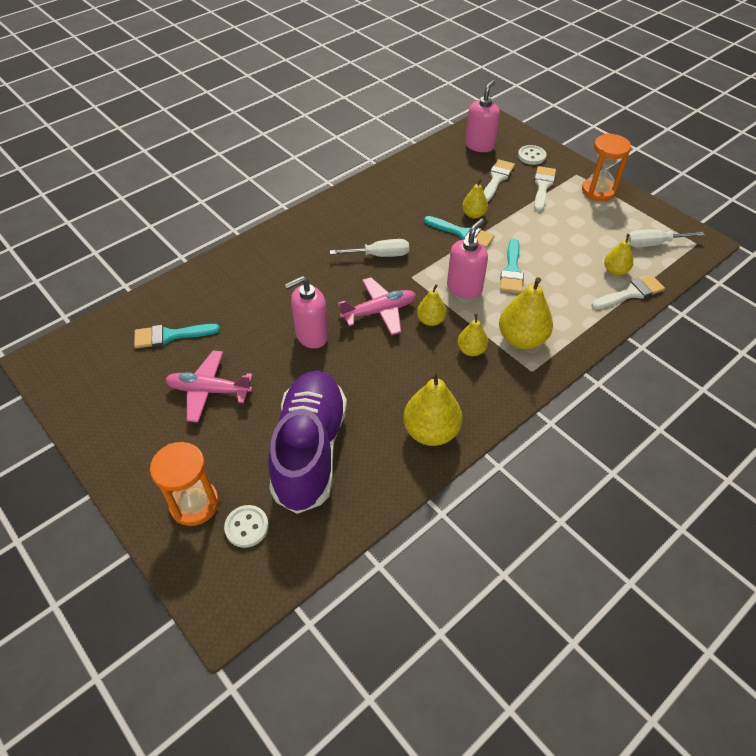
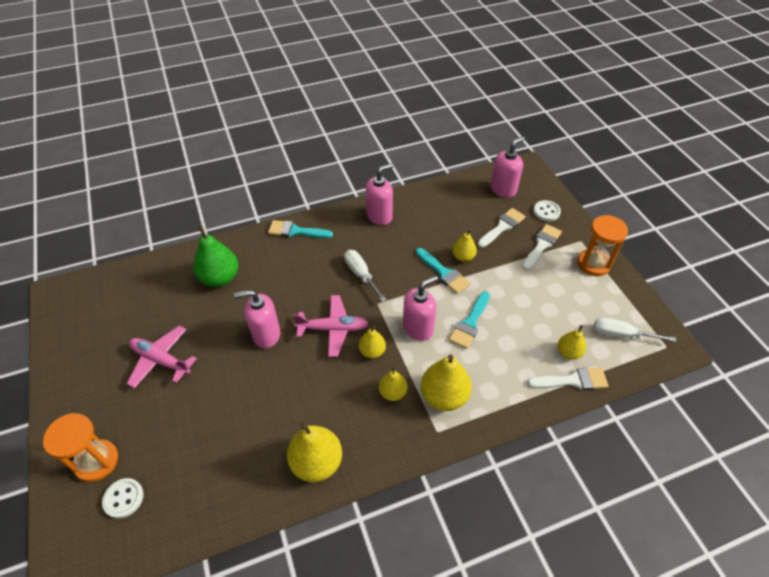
camera: 20 degrees right, 0 degrees up
turquoise brush [134,324,220,348] -> turquoise brush moved to [268,220,333,238]
purple shoe [268,370,347,514] -> none
white screwdriver [330,239,409,257] -> white screwdriver turned 135 degrees counterclockwise [344,250,387,302]
none -> green pear [193,226,238,287]
none -> pink soap dispenser [366,163,393,225]

